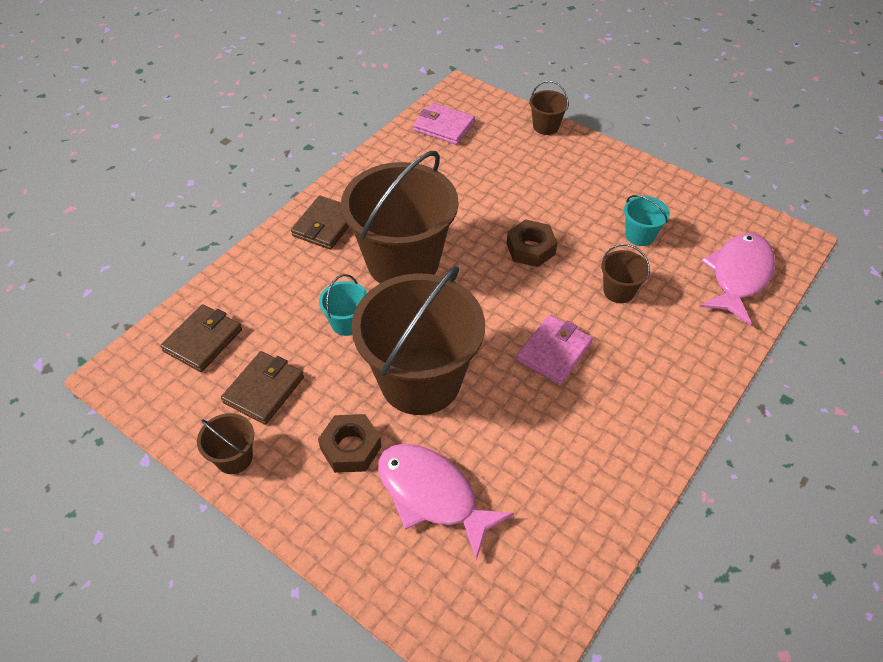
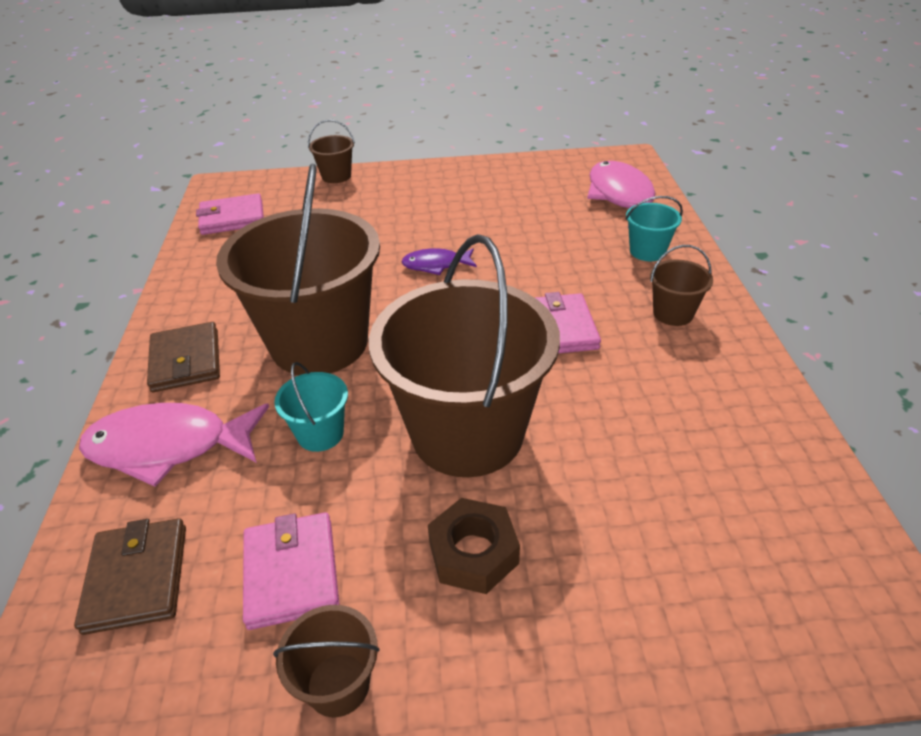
camera: 40 degrees left, 10 degrees down
brown wallet [221,351,304,425] -> pink wallet [243,512,340,630]
pink fish [378,444,514,561] -> pink fish moved to [79,403,269,487]
brown nut [507,219,557,267] -> purple fish [401,248,477,275]
brown bucket [601,244,650,303] -> brown bucket moved to [650,245,713,326]
turquoise bucket [624,195,670,246] -> turquoise bucket moved to [626,196,683,261]

